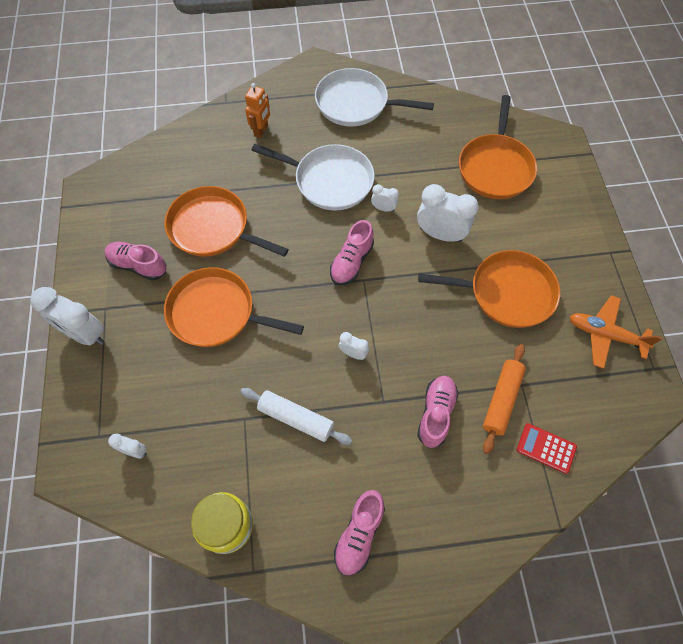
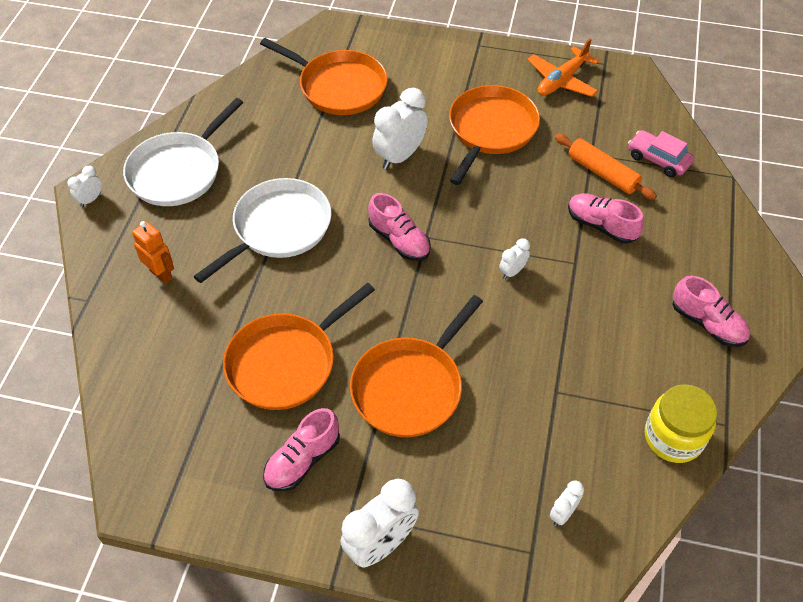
camera: 70 degrees left, 10 degrees down
white rolling pin [240,388,352,445] -> none
white clock [371,184,399,212] -> white clock moved to [68,166,102,207]
red calculator [517,423,577,474] -> pink car [628,130,694,177]

